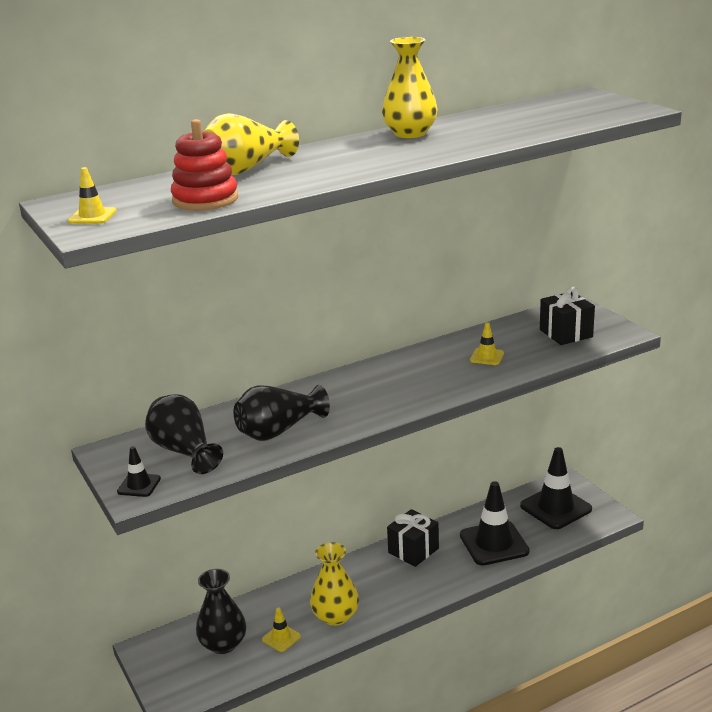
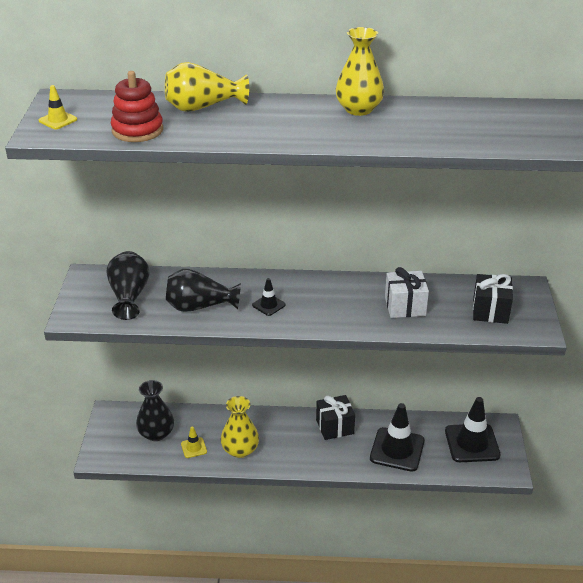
camera: 30 degrees right, 10 degrees up
black traffic cone [117,446,161,497] -> black traffic cone moved to [252,278,286,316]
yellow traffic cone [470,322,504,365] -> white gift [385,267,429,318]

